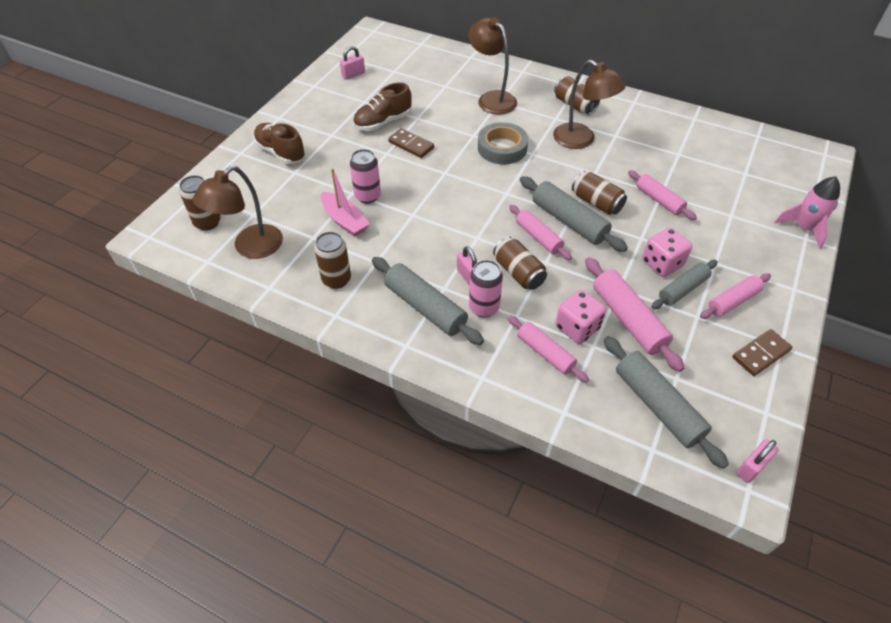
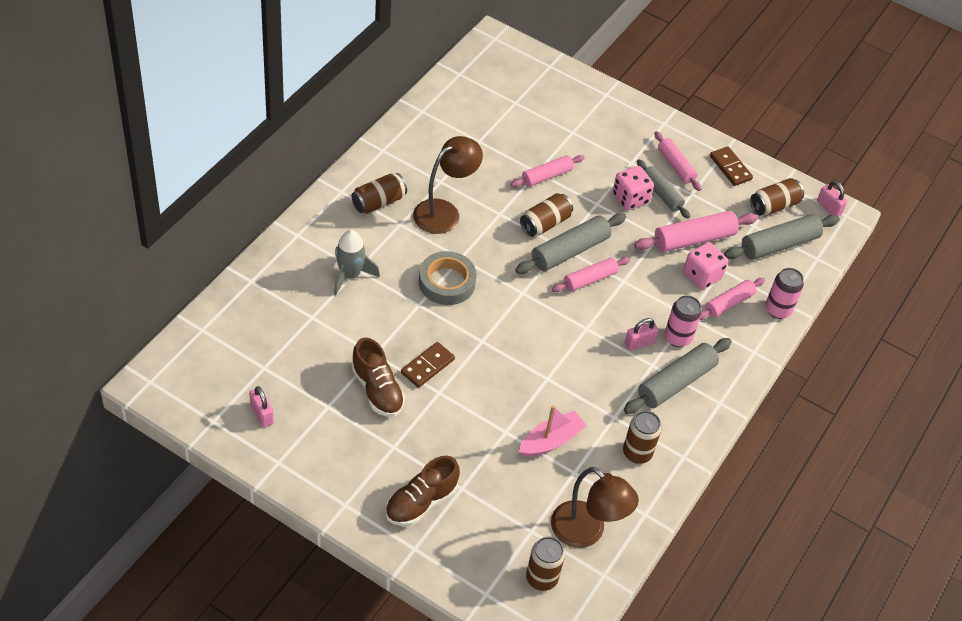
camera: 90 degrees left, 0 degrees up
pink can [350,149,381,203] -> pink can moved to [765,268,804,319]
brown lamp [468,17,517,114] -> grey rocket [334,230,380,295]
brown can [493,236,547,290] -> brown can moved to [750,178,804,216]
pink rocket [774,176,840,249] -> none

